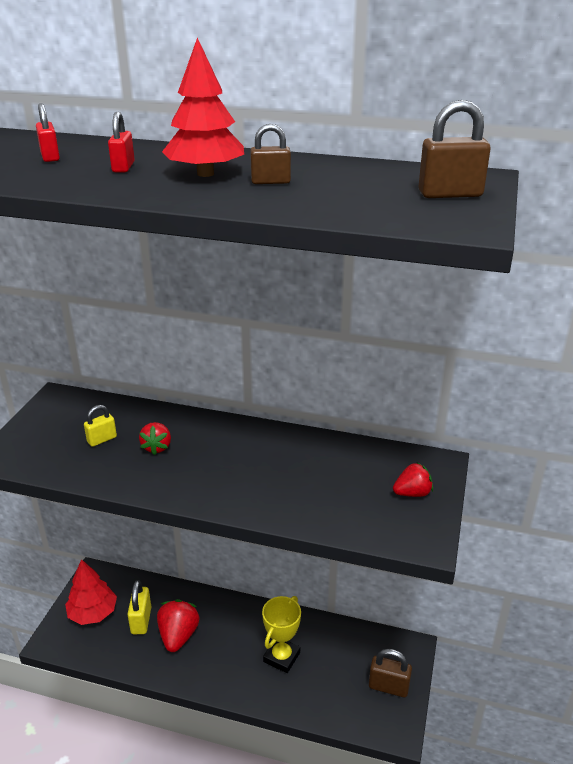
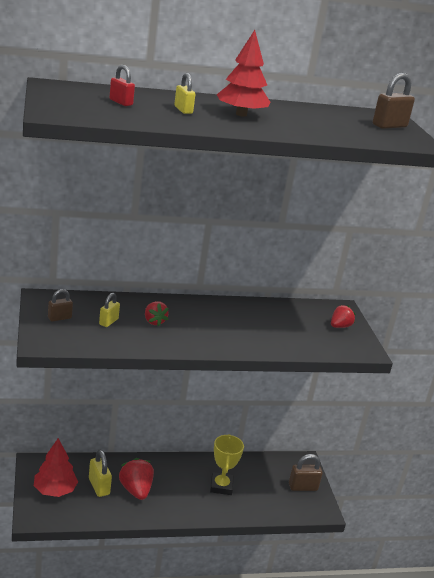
camera: 30 degrees left, 5 degrees down
red padlock [108,112,135,172] -> yellow padlock [174,73,195,114]
brown padlock [250,124,291,184] -> brown padlock moved to [48,289,73,322]

